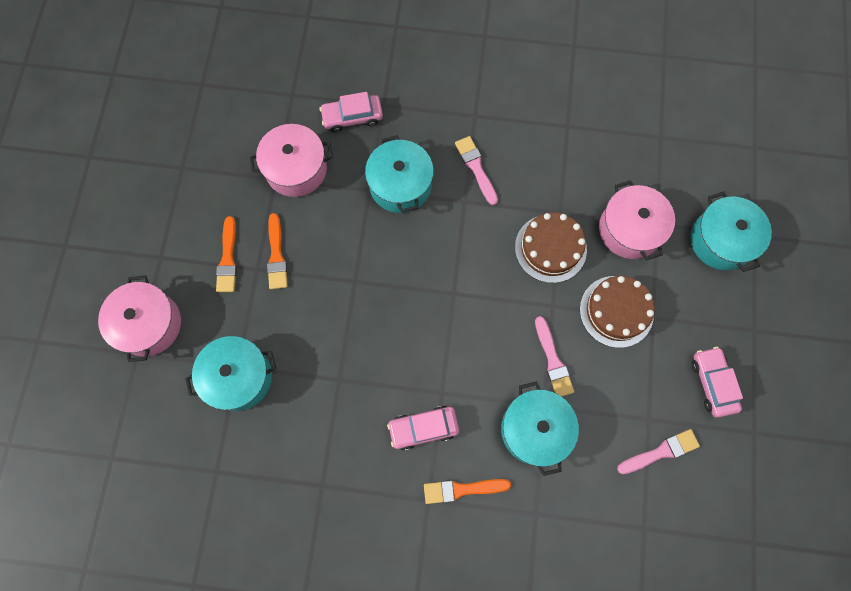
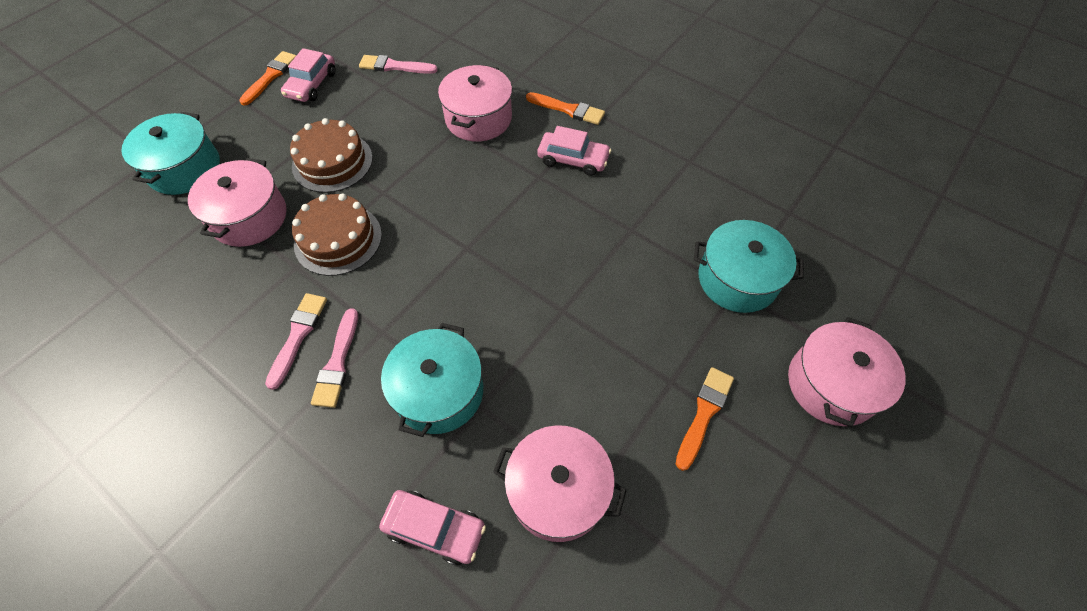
camera: 150 degrees left, 15 degrees down
orange brush [267,213,288,289] -> orange brush moved to [239,51,296,106]
turquoise pot [501,381,579,476] -> pink pot [438,65,512,141]
pink brush [535,316,574,397] -> pink brush moved to [265,293,327,390]

